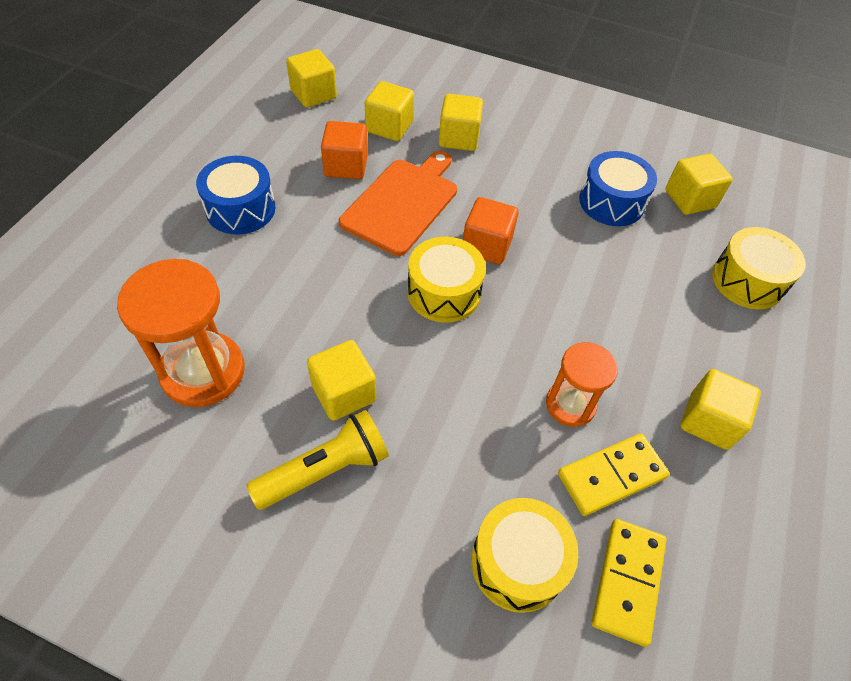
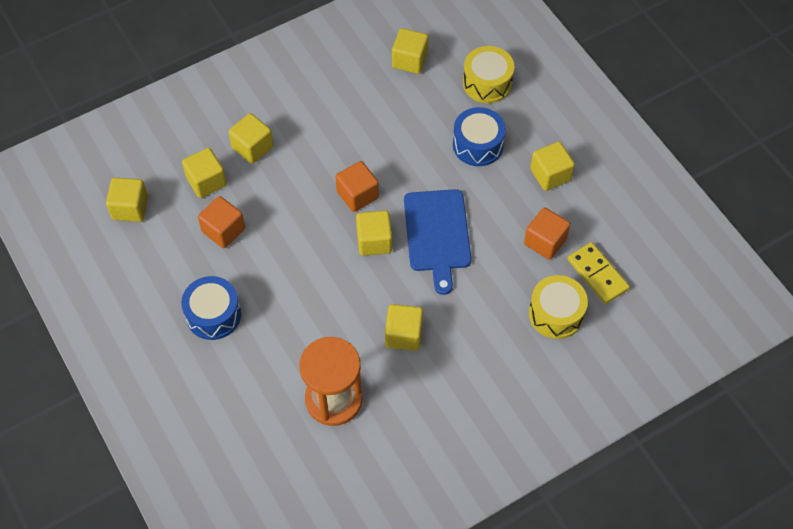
camera: 50 degrees left, 5 degrees up
yellow flashlight [246,410,389,510] -> none
orange cutting board [339,151,457,256] -> none
yellow drum [407,237,486,323] -> yellow cube [356,210,392,256]
orange hourglass [546,342,618,427] -> none
yellow domino [558,433,670,516] -> orange cube [524,208,570,260]
blue drum [579,151,657,226] -> blue drum moved to [453,107,506,166]
none -> blue cutting board [404,189,471,295]

